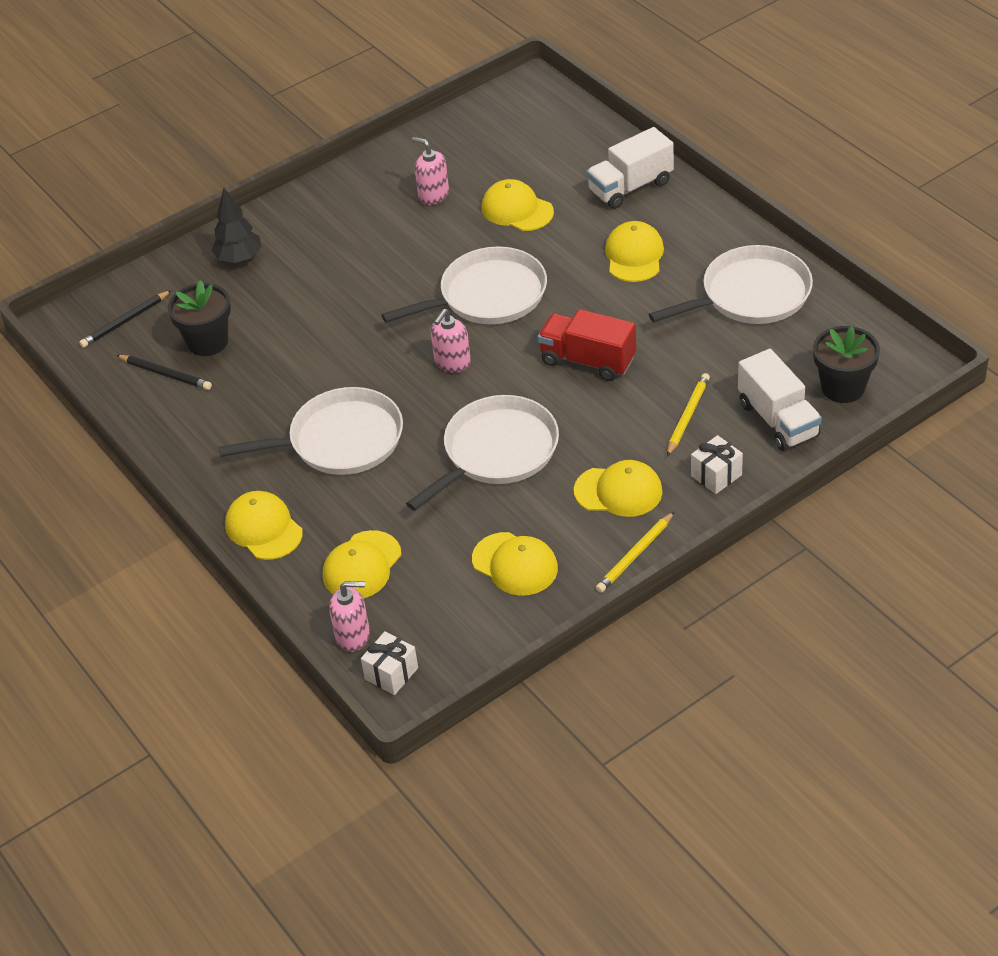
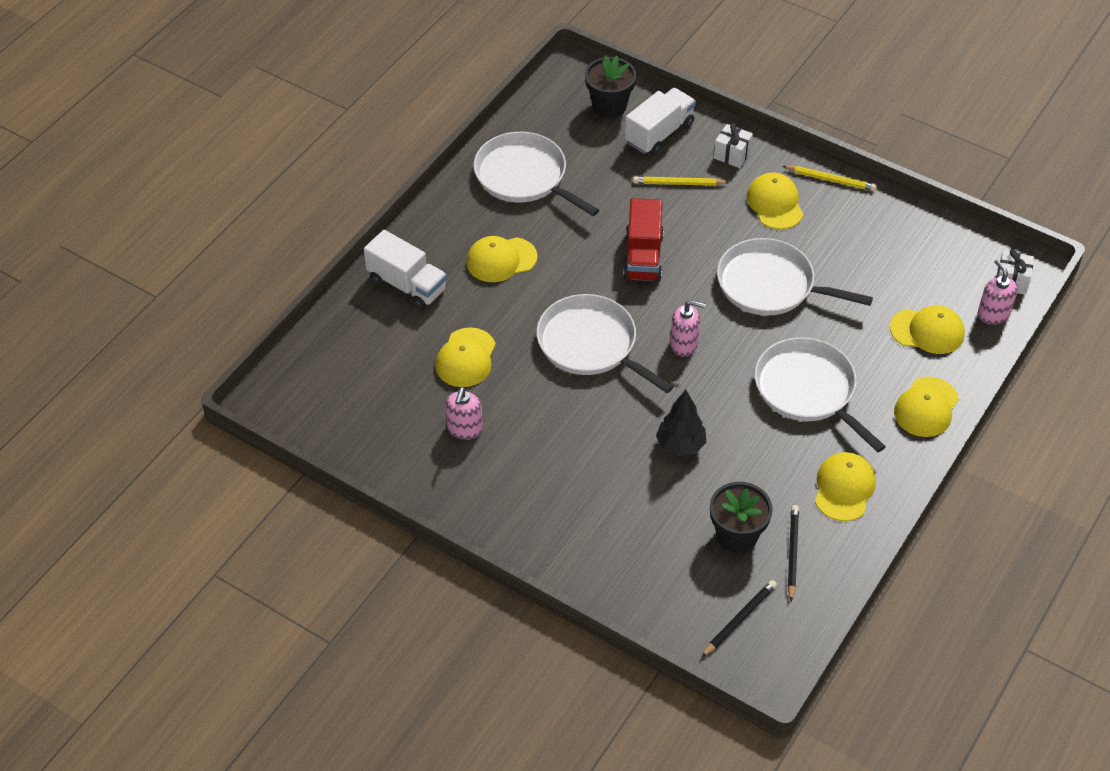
camera: 115 degrees left, 5 degrees up
black pencil [79,290,172,348] -> black pencil turned 75 degrees counterclockwise [702,580,777,657]
black tree [211,188,261,263] -> black tree moved to [656,390,706,456]
yellow cap [472,532,558,596] -> yellow cap moved to [815,452,876,521]

